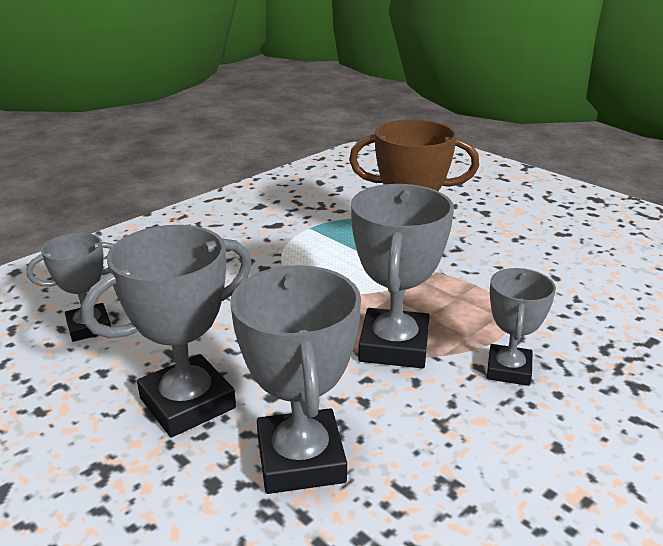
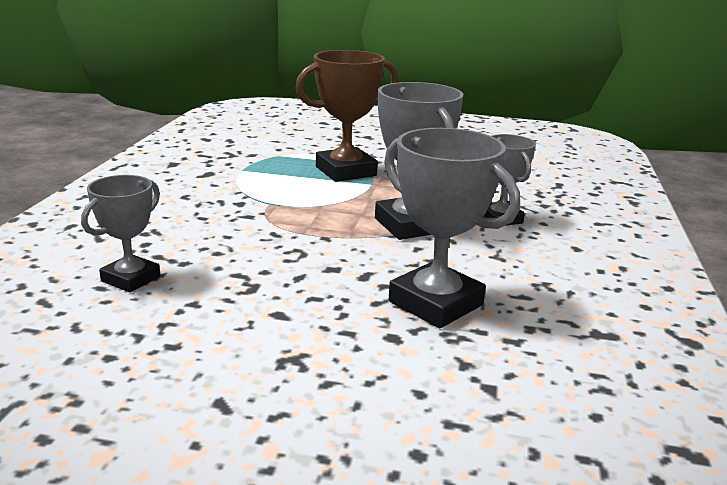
camera: 35 degrees left, 5 degrees down
grey trophy [81,225,252,437] -> none

